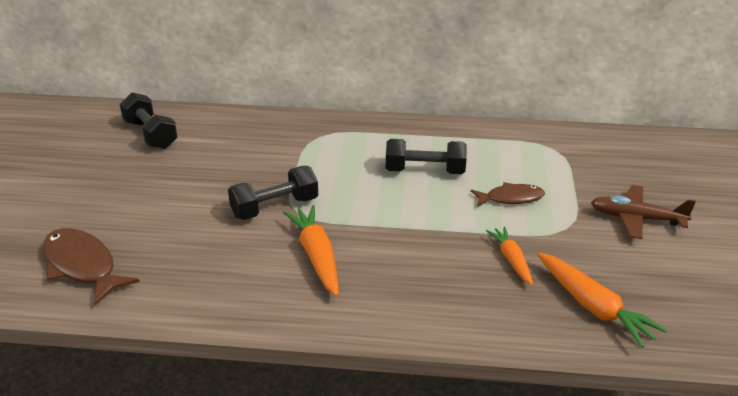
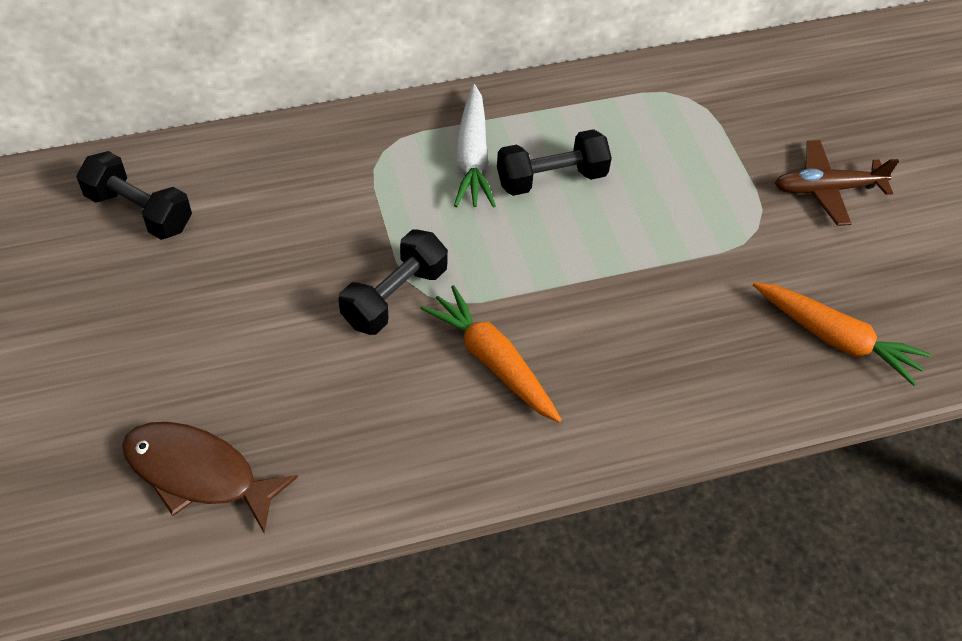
camera: 25 degrees left, 20 degrees up
brown fish [471,182,545,207] -> none
orange carrot [486,227,533,285] -> none
none -> white carrot [454,84,496,208]

